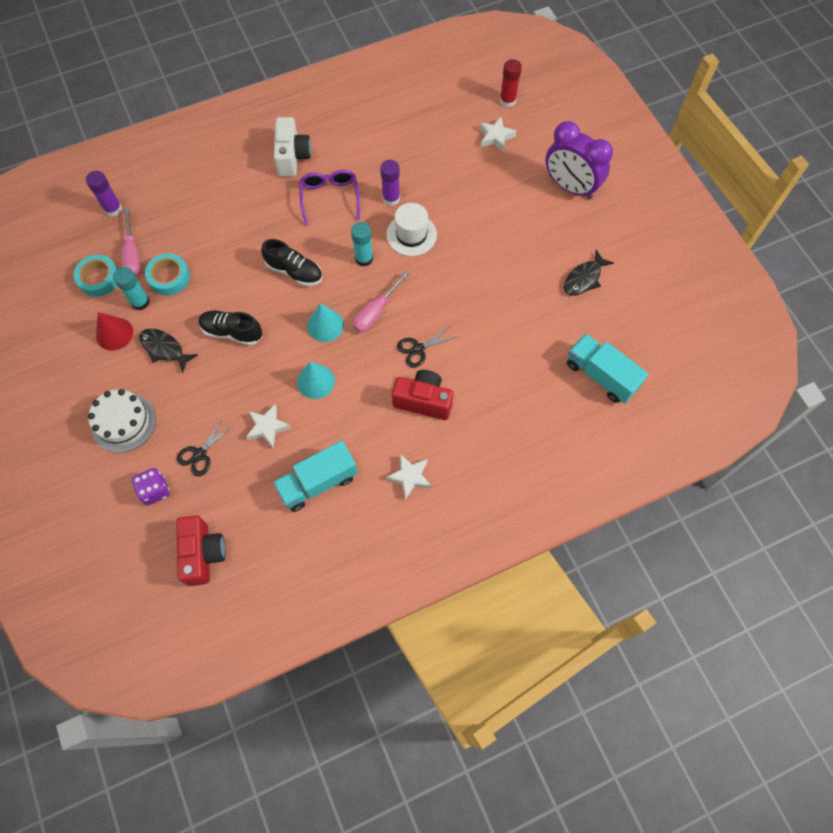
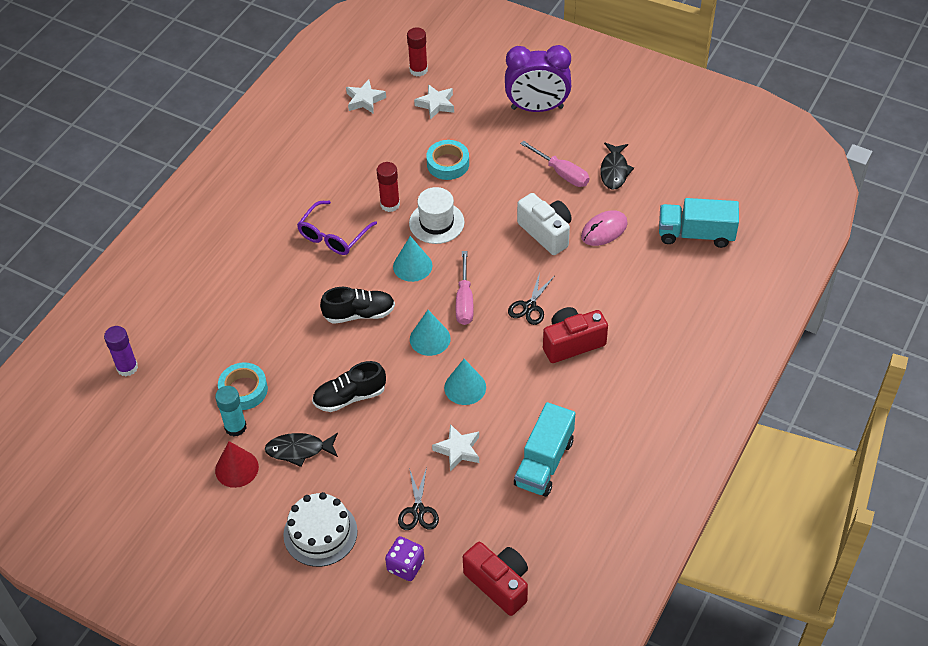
camera: 35 degrees left, 15 degrees down
turquoise tape [74,255,117,297] -> turquoise tape moved to [426,140,469,180]
pink screwdriver [121,208,140,276] -> pink screwdriver moved to [520,141,589,187]
white camera [274,117,311,177] -> white camera moved to [517,193,572,255]
purple glasses [299,170,360,226] -> purple glasses turned 105 degrees counterclockwise [297,201,377,255]
turquoise glue stick [351,222,373,266] -> turquoise cone [393,236,432,282]
purple glue stick [380,160,400,206] -> red glue stick [376,162,400,212]
white star [386,454,431,500] -> white star moved to [346,79,386,114]
none -> pink mouse [581,210,628,246]

